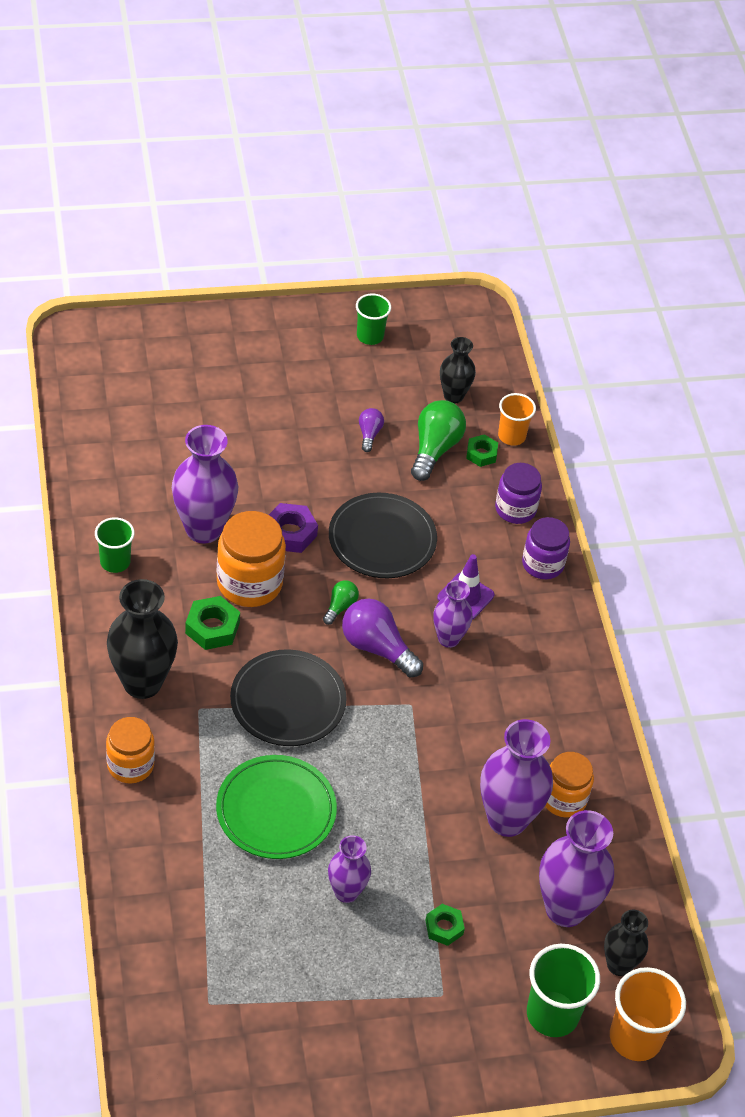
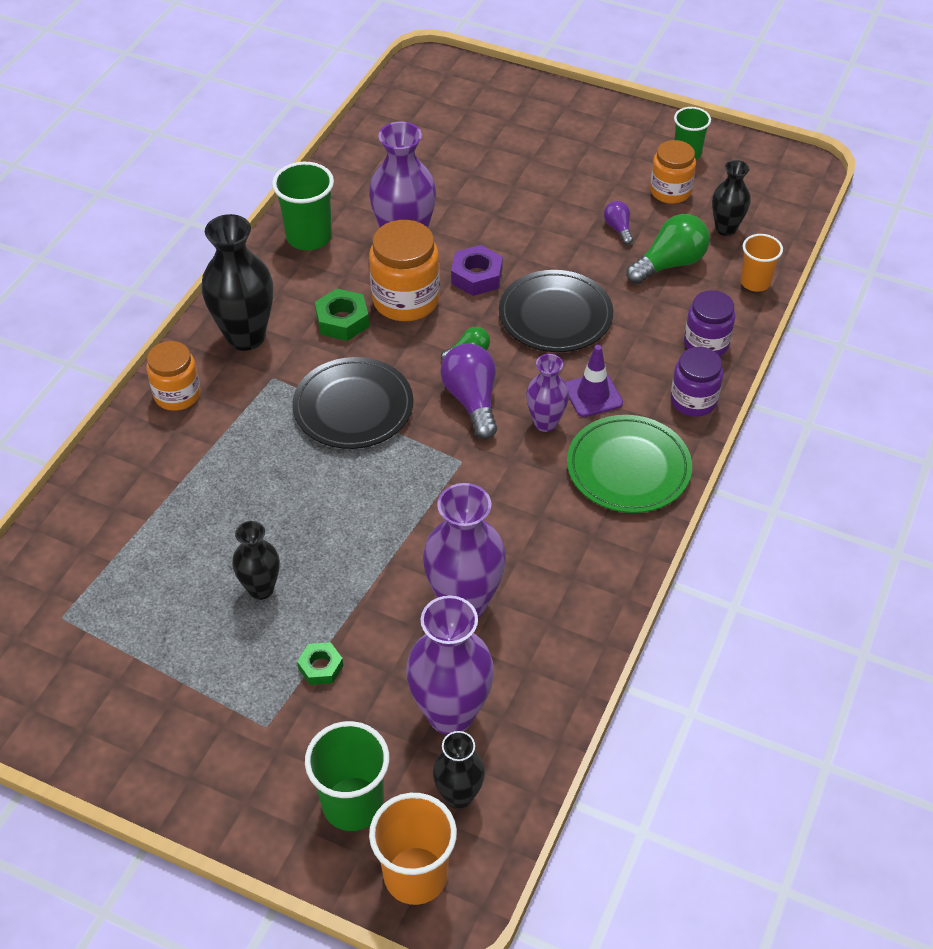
camera: 40 degrees right, 0 degrees up
green cup [95,517,135,573] -> green cup [272,162,334,250], size x1.55
green plate [216,755,337,859] -> green plate moved to [567,415,692,513]
purple vase [328,835,371,903] -> black vase [232,521,280,600]
purple light bulb [359,408,384,452] -> purple light bulb turned 60 degrees counterclockwise [604,201,633,245]
green nut [466,434,498,467] -> none
orange jar [545,752,594,818] -> orange jar moved to [650,140,696,204]

